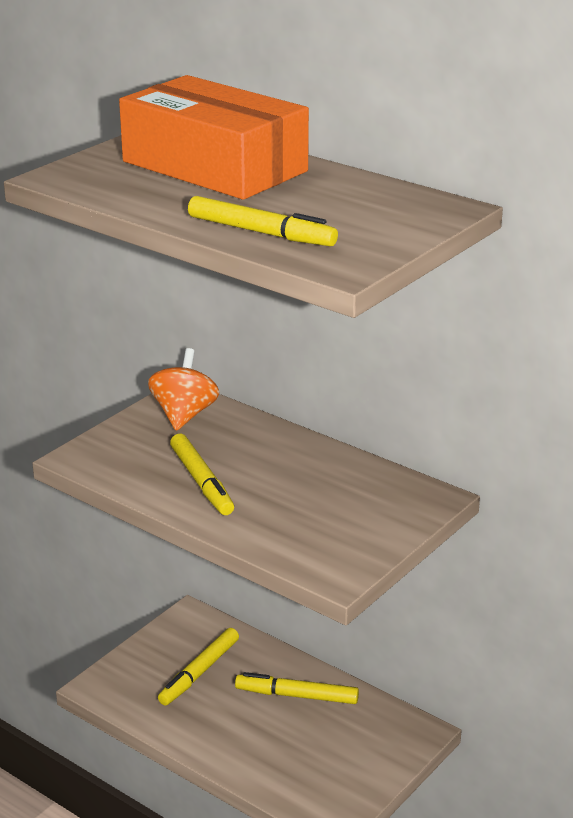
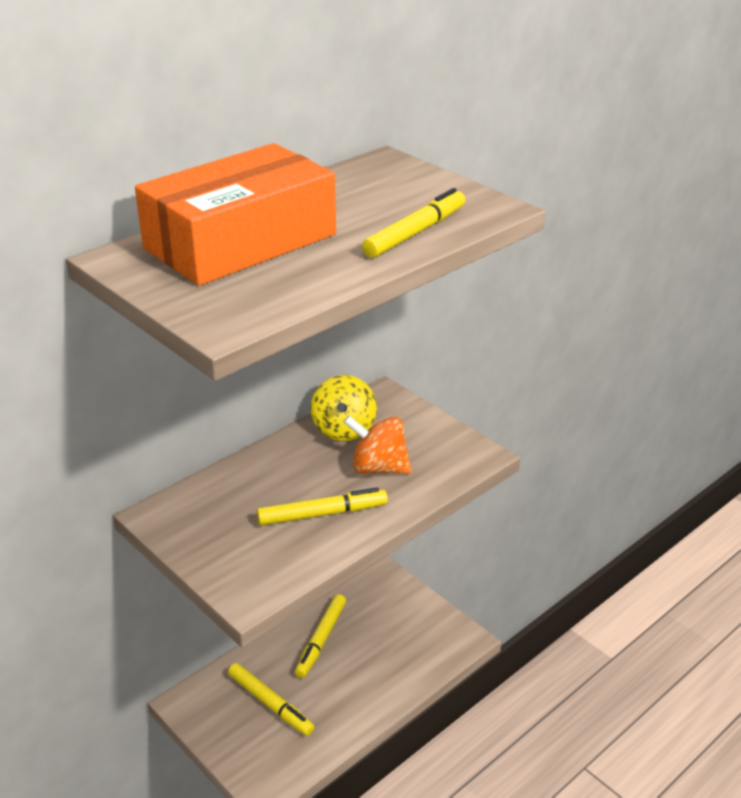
camera: 80 degrees left, 5 degrees up
orange spinning top [148,348,219,431] -> orange spinning top moved to [344,416,412,474]
none -> yellow spinning top [310,375,377,441]

